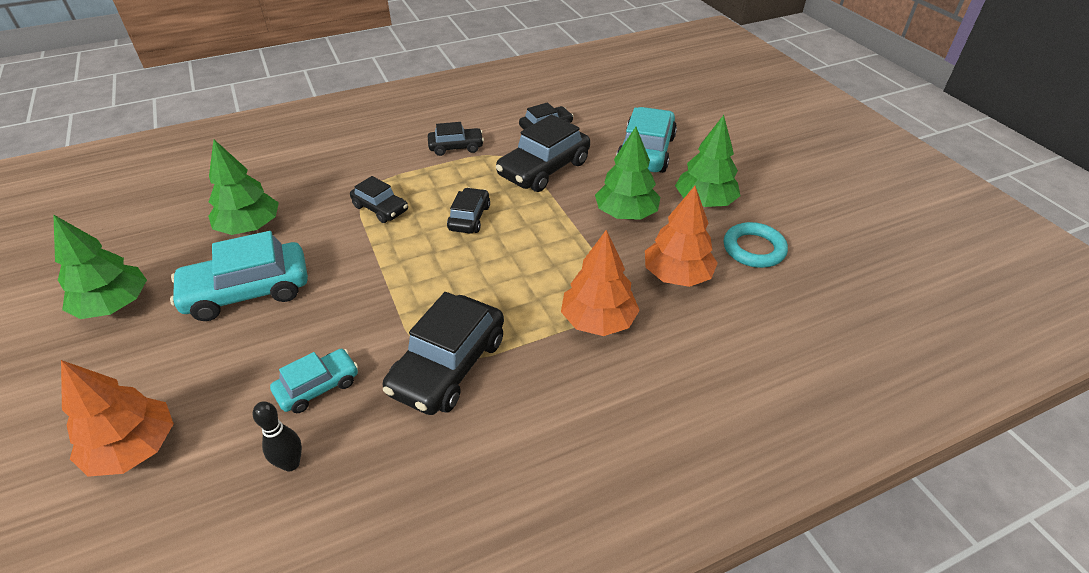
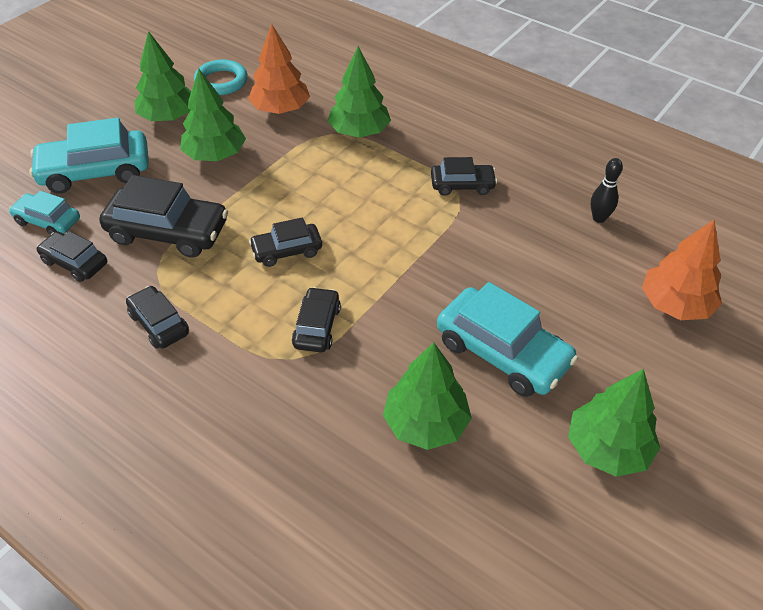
camera: 120 degrees left, 5 degrees up
turquoise car [270,349,358,413] -> turquoise car moved to [9,191,80,235]
black car [383,292,504,415] -> black car [431,157,497,196], size x0.57
orange tree [561,230,640,336] -> green tree [328,46,391,138]

